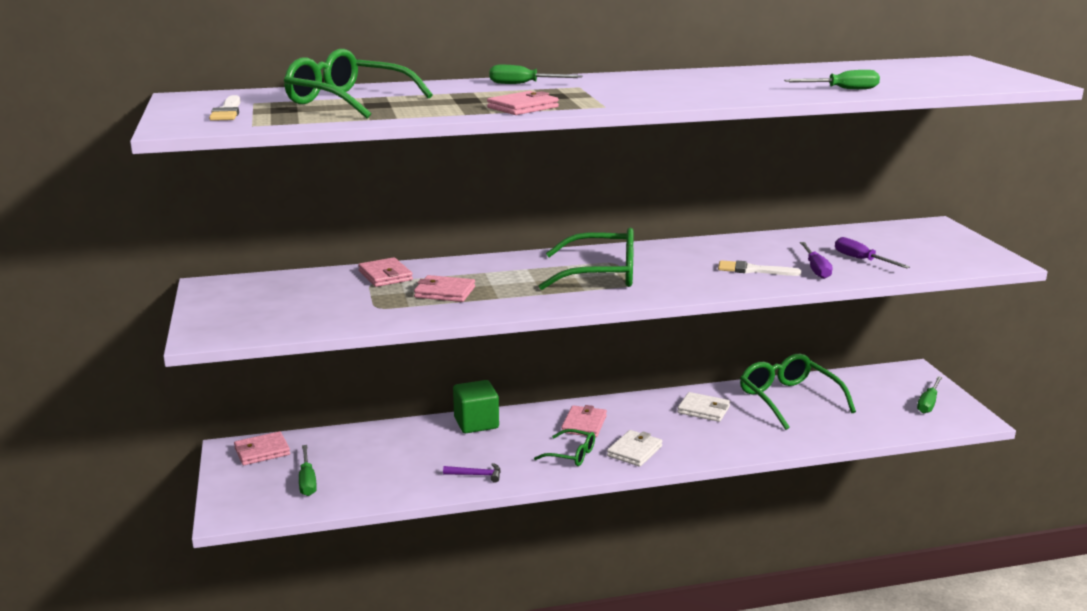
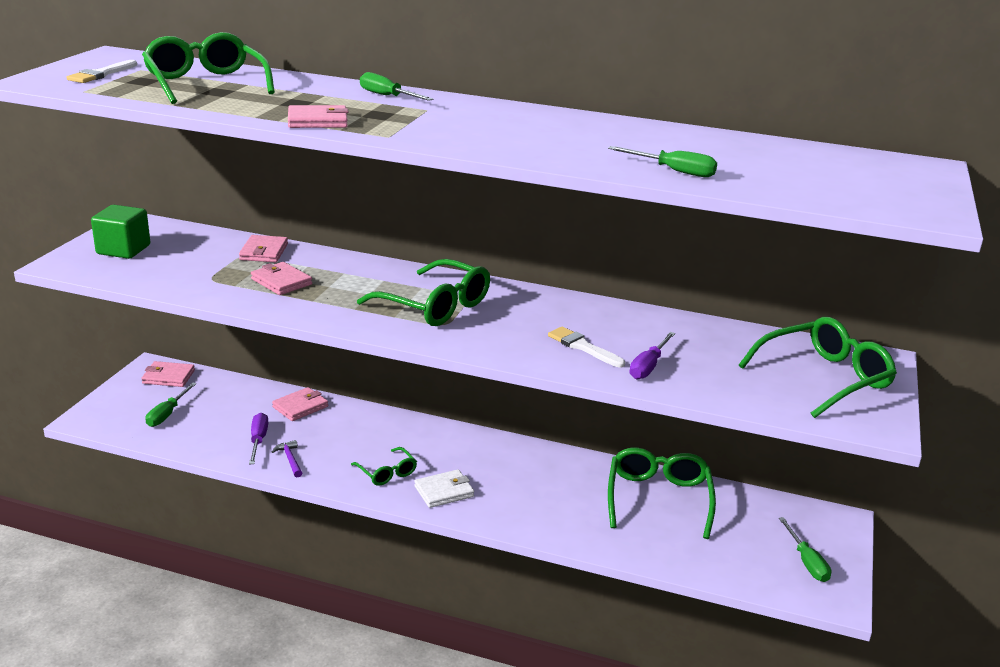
camera: 30 degrees right, 5 degrees up
purple hammer [443,463,501,483] -> purple hammer turned 150 degrees counterclockwise [272,440,302,477]
green cube [453,380,499,433] -> green cube moved to [91,205,150,259]
pink wallet [561,405,607,437] -> pink wallet moved to [272,387,328,421]
white wallet [678,392,730,422] -> none
purple screwdriver [835,237,910,268] -> purple screwdriver moved to [249,413,268,464]
green screwdriver [917,376,942,414] -> green screwdriver turned 75 degrees counterclockwise [779,517,831,582]
none -> green glasses [739,317,897,418]

